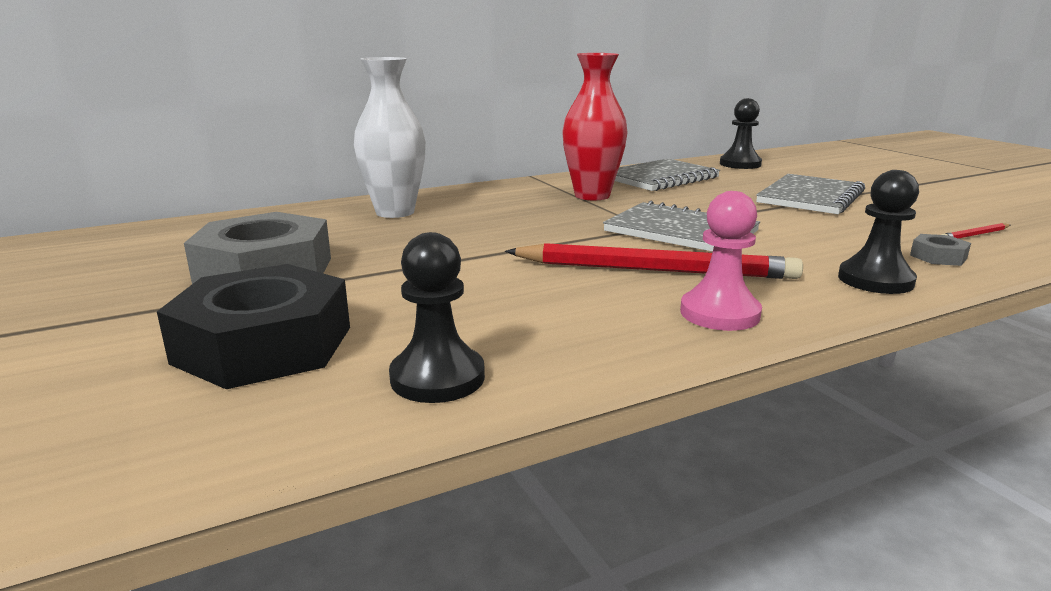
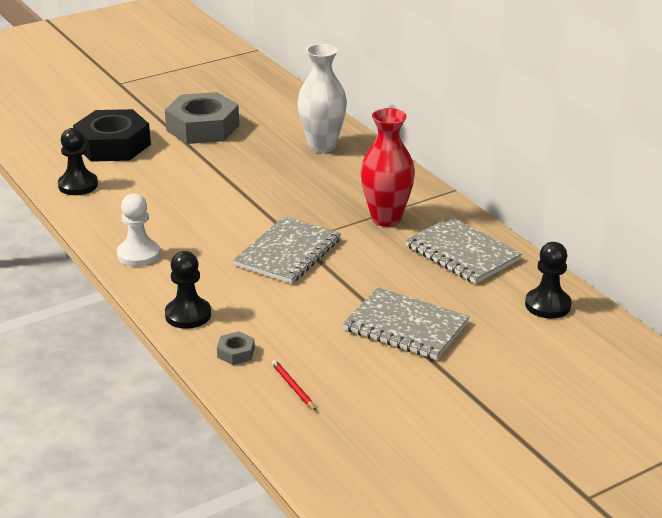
camera: 85 degrees right, 10 degrees up
red pencil [505,243,803,279] -> none
pink pawn [680,191,762,331] -> white pawn [117,194,160,267]

